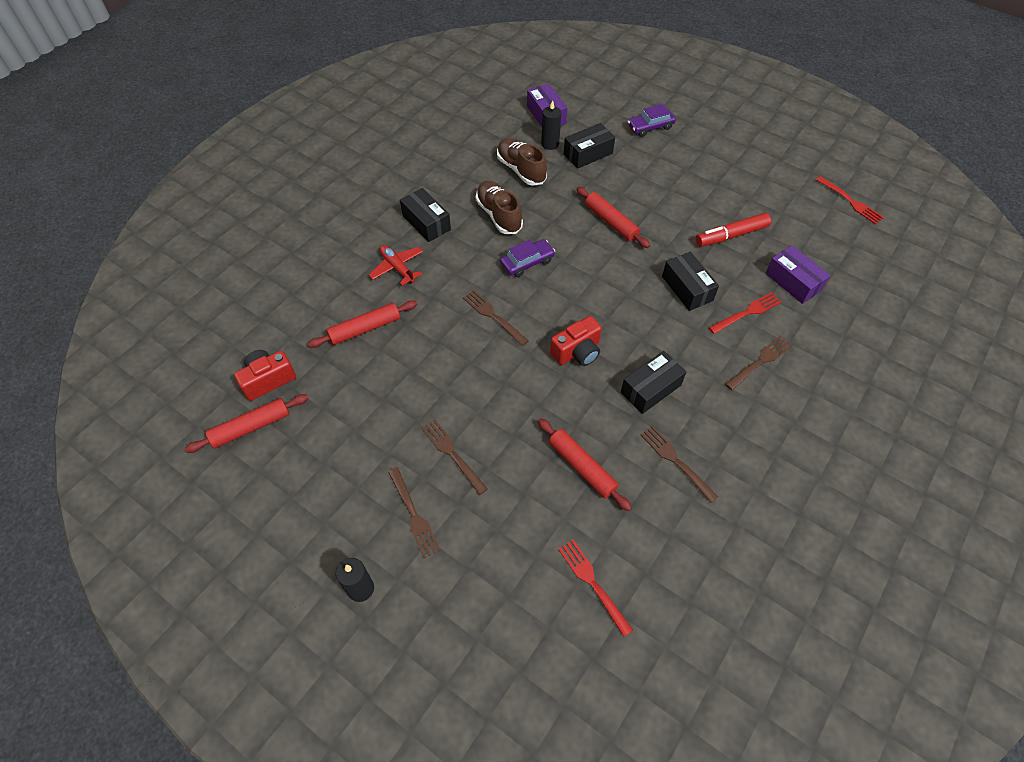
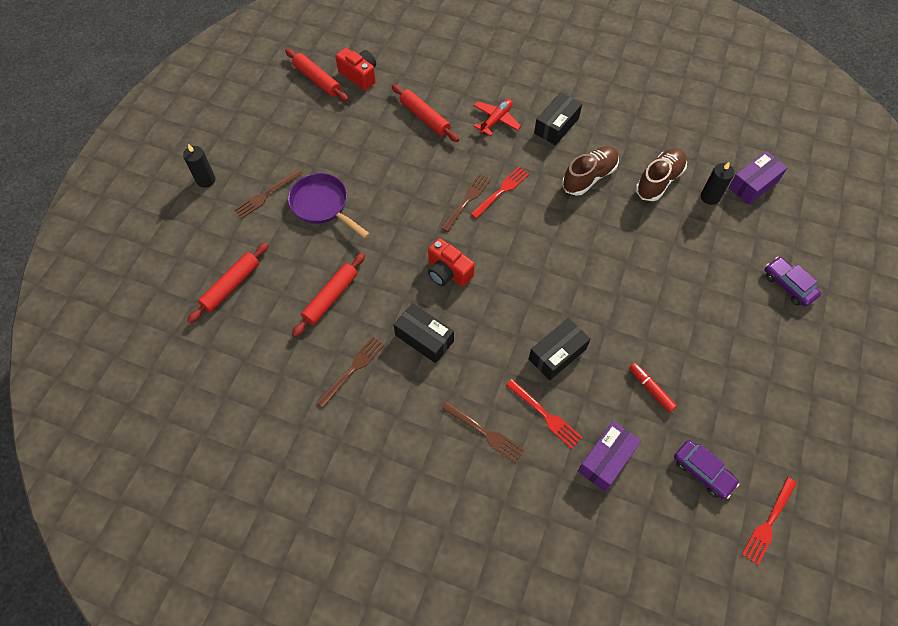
camera: 75 degrees right, 5 degrees up
brown fork [421,419,488,495] -> purple pan [288,173,370,239]
purple car [500,239,555,277] -> purple car moved to [674,440,739,499]
red fork [558,539,633,637] -> red fork moved to [471,167,529,219]
black box [564,123,615,169] -> none
red rolling pin [576,187,650,248] -> red rolling pin moved to [187,242,269,323]
red marker [696,213,771,247] -> red marker [629,363,677,413], size x0.65

